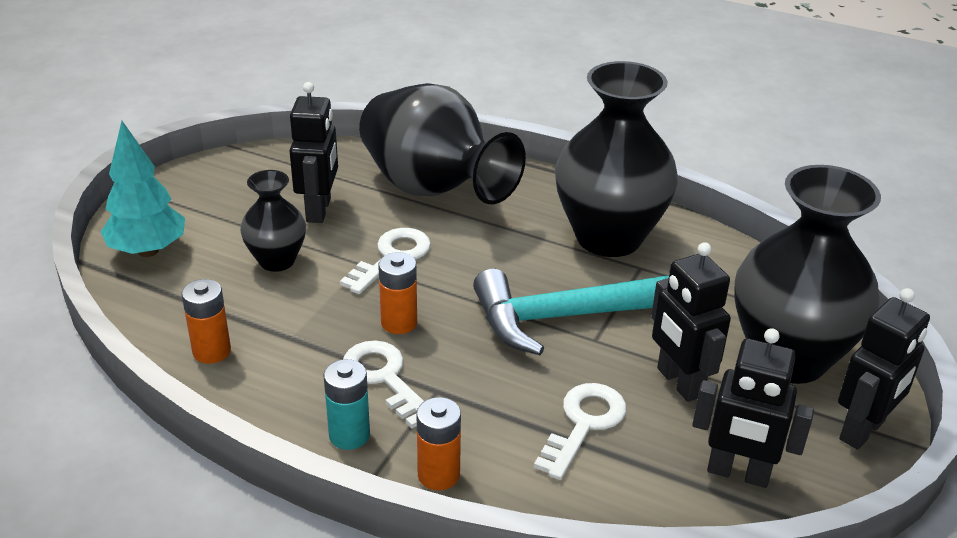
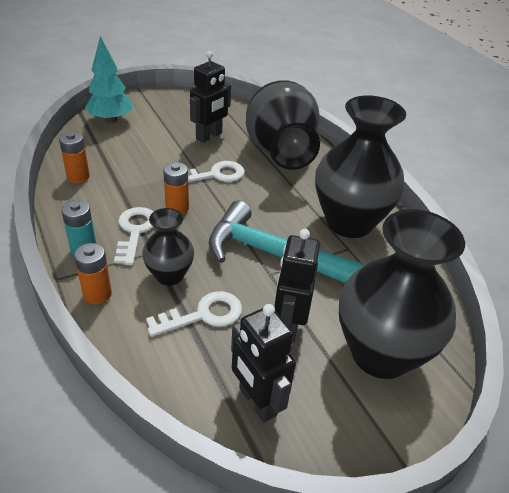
camera: 35 degrees right, 5 degrees up
black vase [240,170,306,272] -> black vase moved to [142,208,194,286]
black robot [838,288,930,450] -> none

